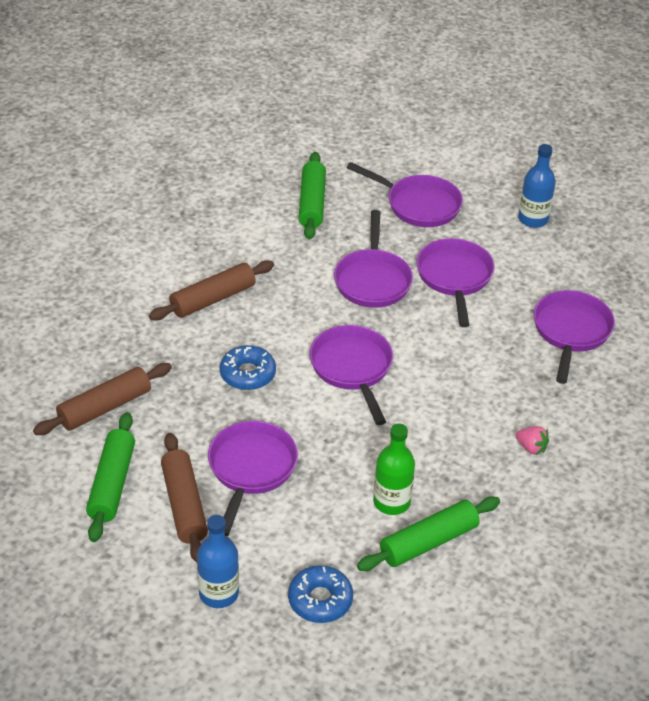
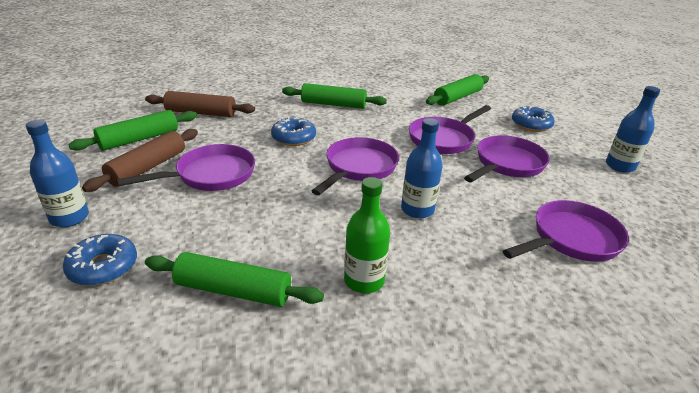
camera: 45 degrees right, 10 degrees down
brown rolling pin [149,260,274,320] -> green rolling pin [282,83,387,109]
purple pan [347,162,463,227] -> blue donut [512,106,555,132]
green bottle [373,423,415,515] -> green bottle moved to [344,177,390,293]
pink strawberry [516,426,549,455] -> none
none -> blue bottle [401,118,443,218]

